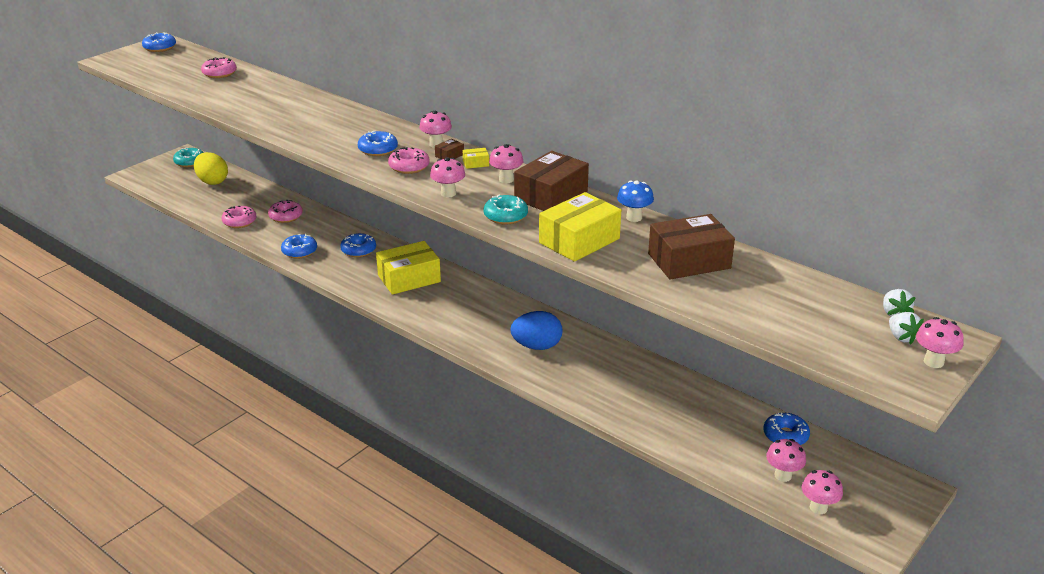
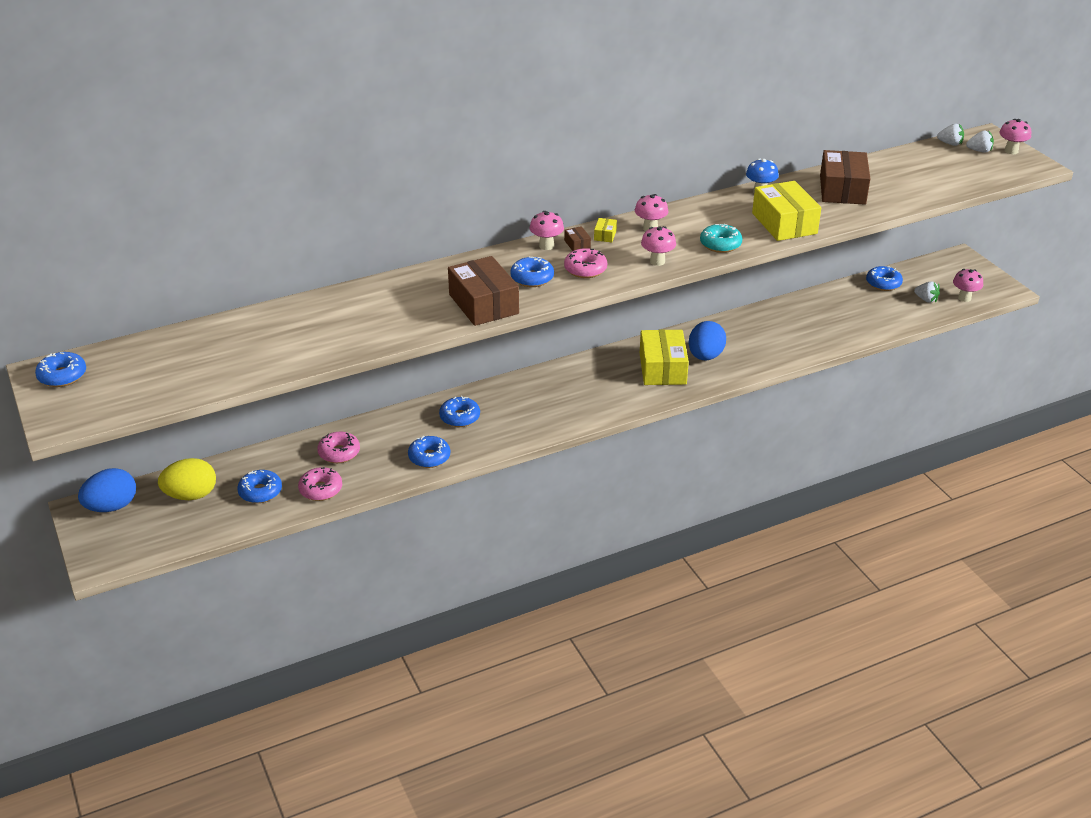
camera: 65 degrees left, 5 degrees up
turquoise donut [173,147,204,167] -> blue egg [78,468,136,512]
pink donut [201,57,237,78] -> none
yellow box [376,241,441,295] -> yellow box moved to [640,330,689,385]
brown box [514,151,589,211] -> brown box moved to [448,256,519,326]
pink mushroom [766,439,806,482] -> white strawberry [914,282,940,303]
none -> blue donut [237,470,282,503]

